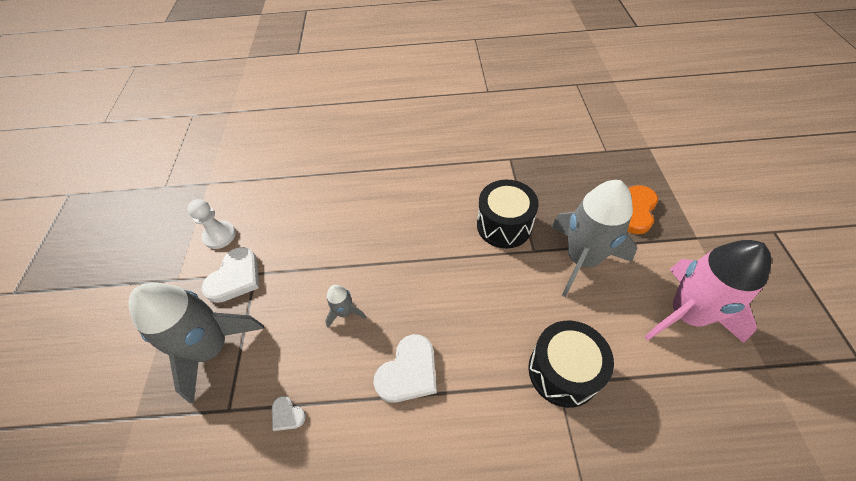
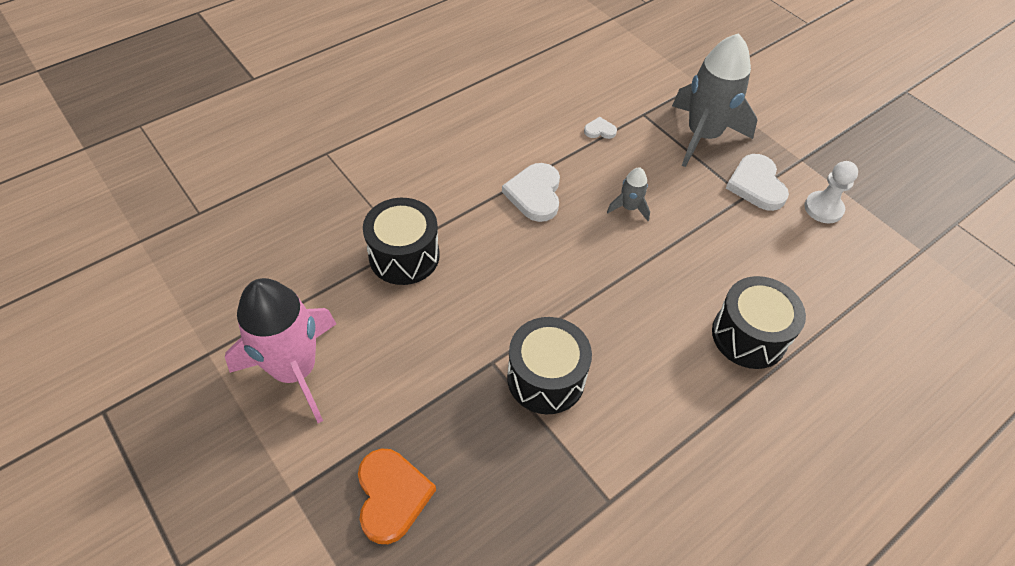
camera: 140 degrees right, 0 degrees up
grey rocket [551,180,637,297] -> none
none -> black drum [712,276,806,369]

